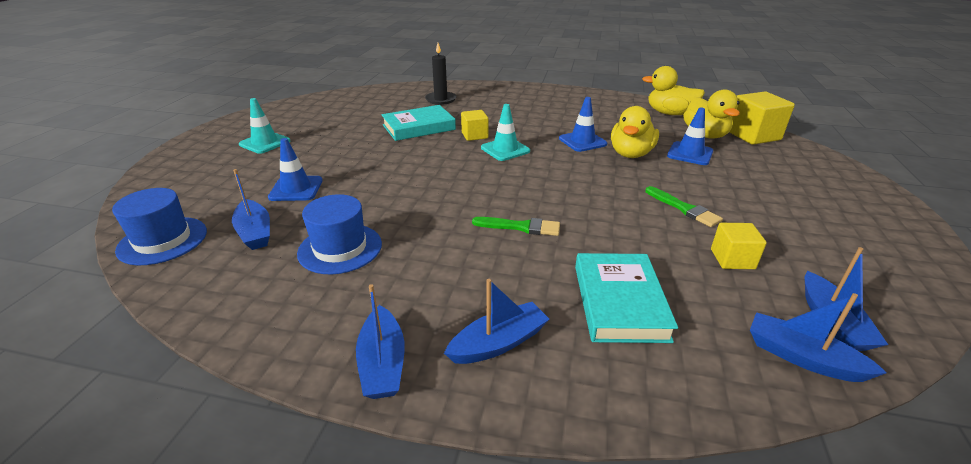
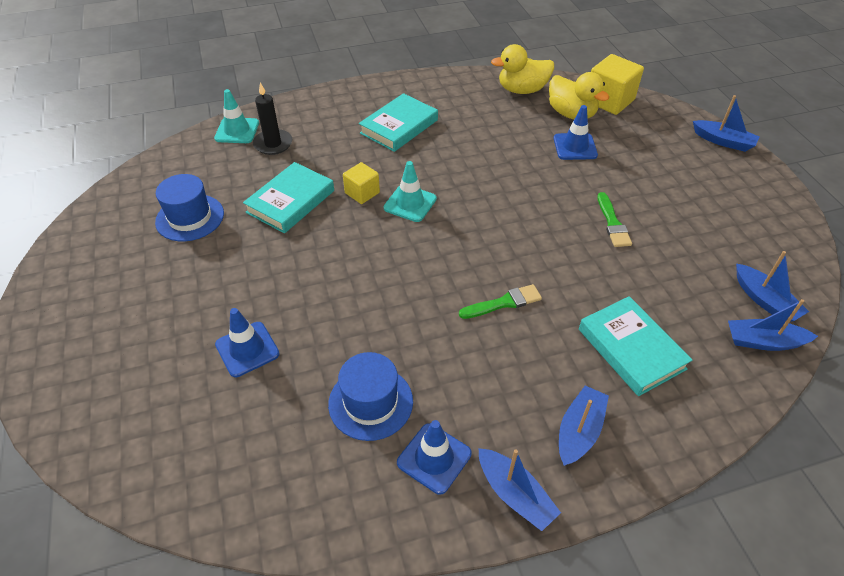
camera: 30 degrees left, 15 degrees up
blue hat [112,188,207,265] -> blue hat moved to [155,174,224,242]
blue boat [232,169,270,250] -> blue boat moved to [693,95,760,152]
turquoise traffic cone [239,98,290,154] -> turquoise traffic cone moved to [214,89,259,143]
blue traffic cone [559,97,607,152] -> blue traffic cone moved to [397,420,472,495]
yellow duck [611,106,659,158] -> none
green brush [645,186,723,227] -> green brush turned 60 degrees clockwise [597,192,632,247]
yellow cube [711,223,767,269] -> none
none -> turquoise book [359,93,438,152]

